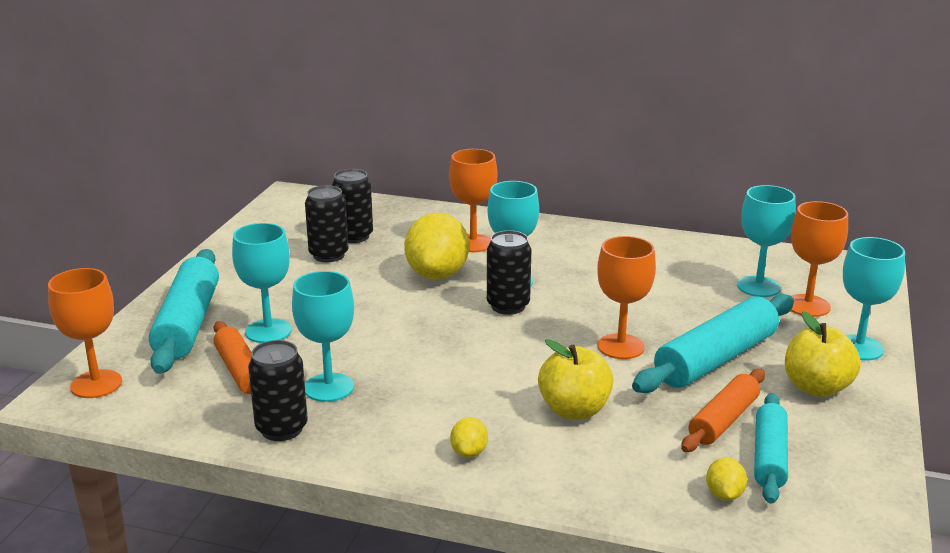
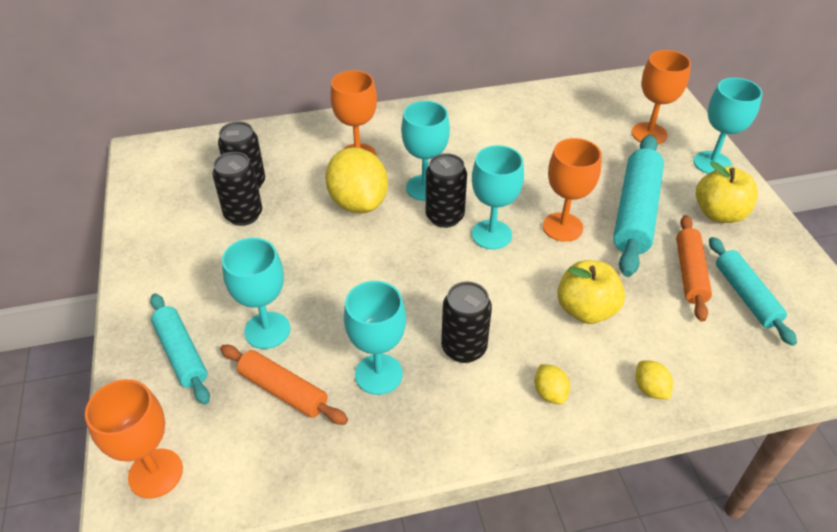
camera: 30 degrees left, 20 degrees up
turquoise rolling pin [149,249,219,374] -> turquoise rolling pin [150,293,210,405], size x0.62
black can [248,340,308,441] -> black can moved to [441,281,492,363]
yellow lemon [706,457,747,501] -> yellow lemon moved to [635,360,673,400]
turquoise goblet [737,185,796,297] -> turquoise goblet moved to [472,145,524,249]

